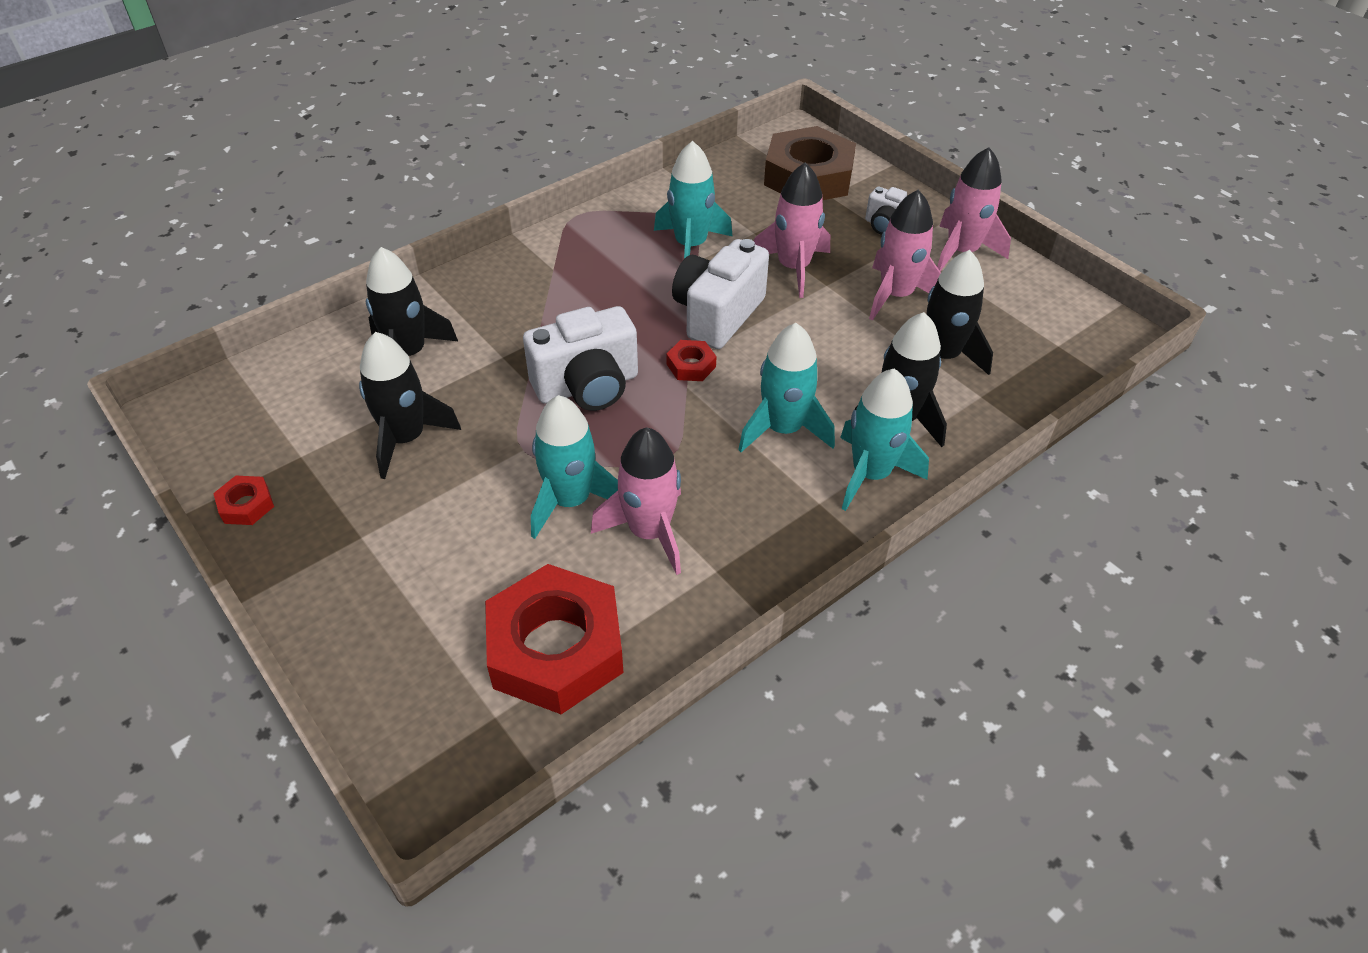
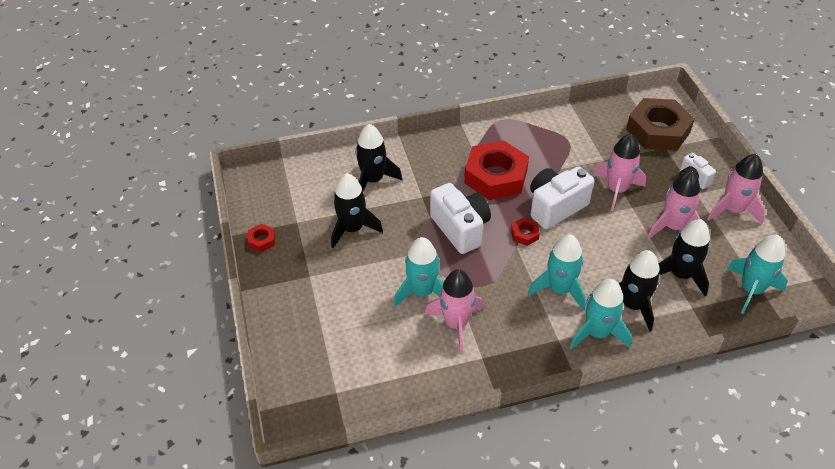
camera: 25 degrees right, 0 degrees up
red nut [485,564,624,714] -> red nut moved to [464,141,529,200]
white camera [523,306,638,411] -> white camera turned 120 degrees counterclockwise [430,183,491,254]
turquoise rocket [654,141,733,259] -> turquoise rocket moved to [727,235,788,314]

